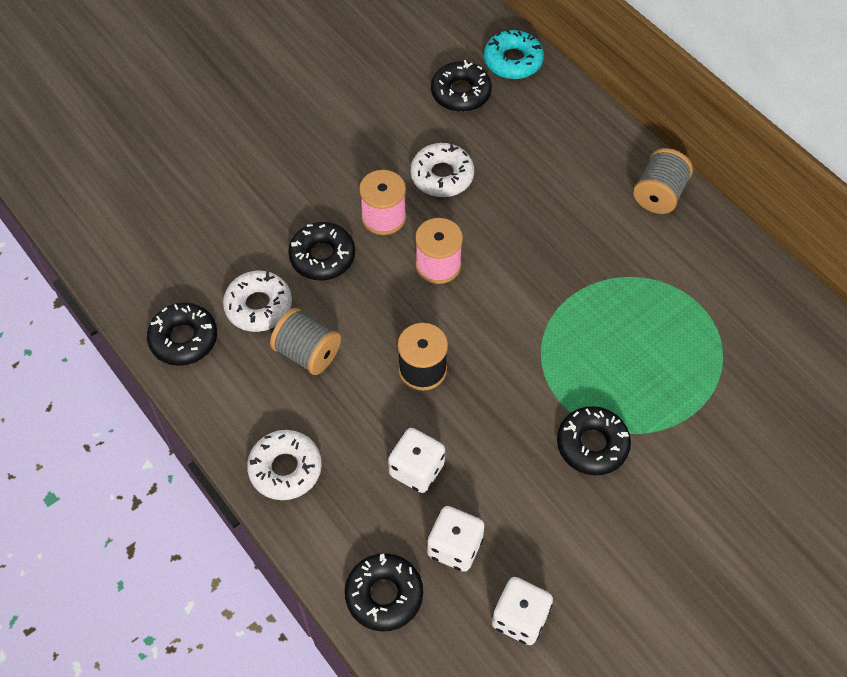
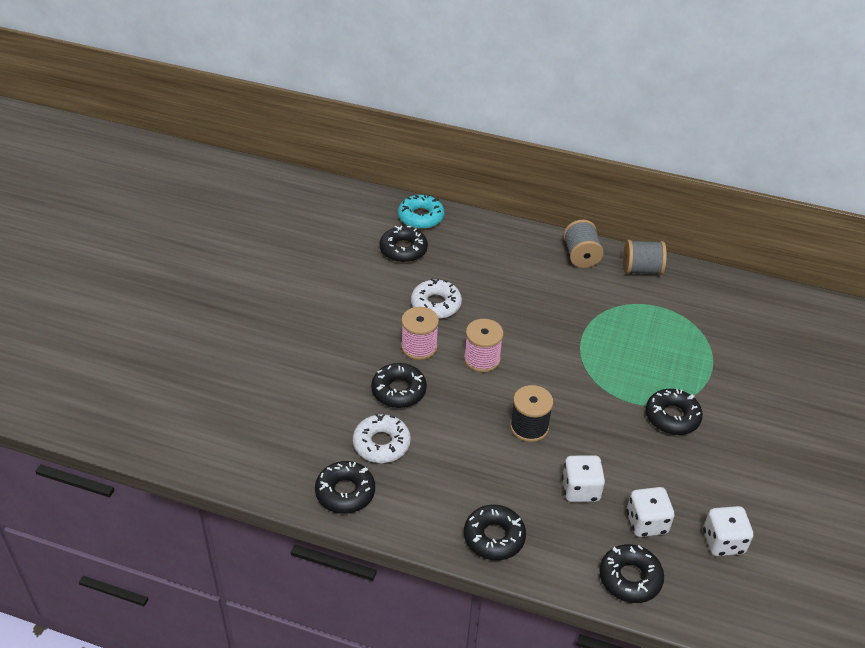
camera: 35 degrees left, 15 degrees down
white donut [247,430,322,500] -> black donut [464,505,526,560]
grey spool [270,308,341,375] -> grey spool moved to [623,240,667,275]

